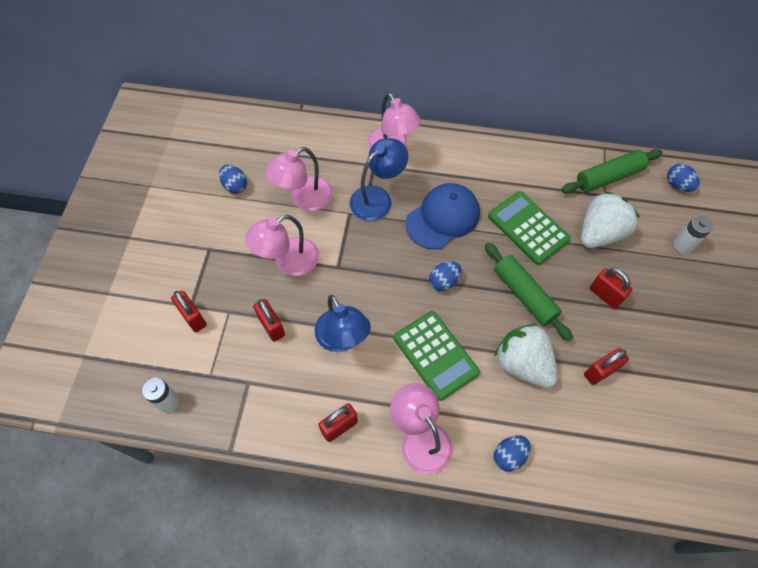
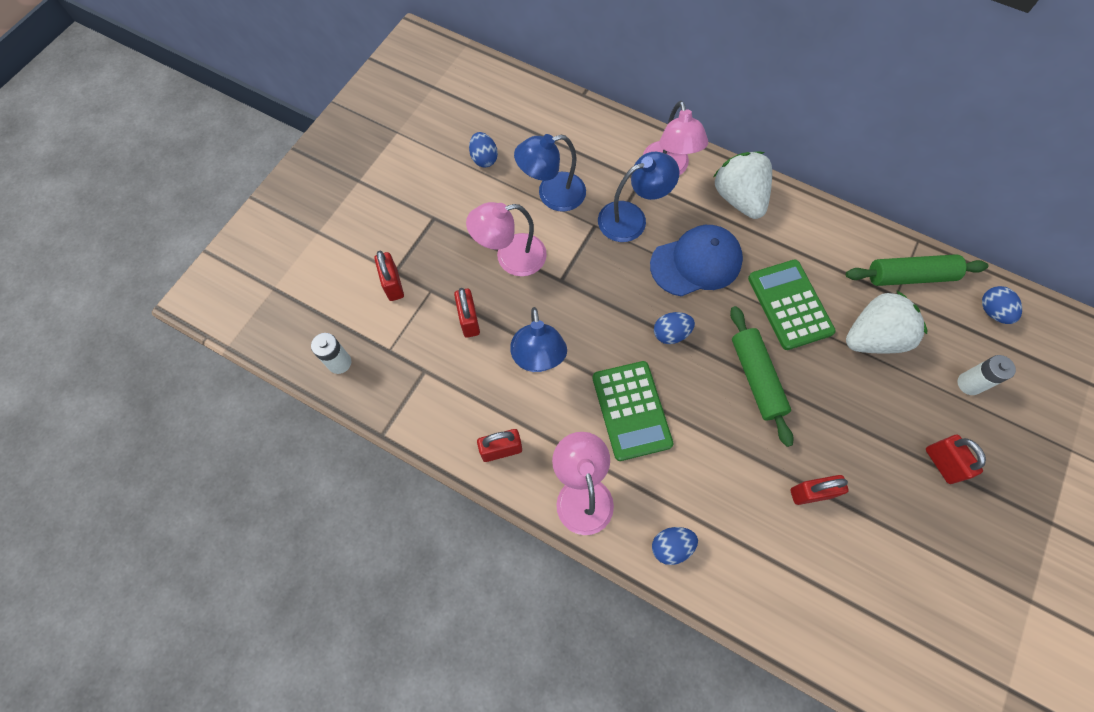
camera: 20 degrees right, 5 degrees up
pink lamp [265,147,333,211] -> blue lamp [514,134,586,212]
white strawberry [494,323,558,388] -> white strawberry moved to [713,151,772,219]
red padlock [590,268,632,309] -> red padlock moved to [926,435,986,484]

